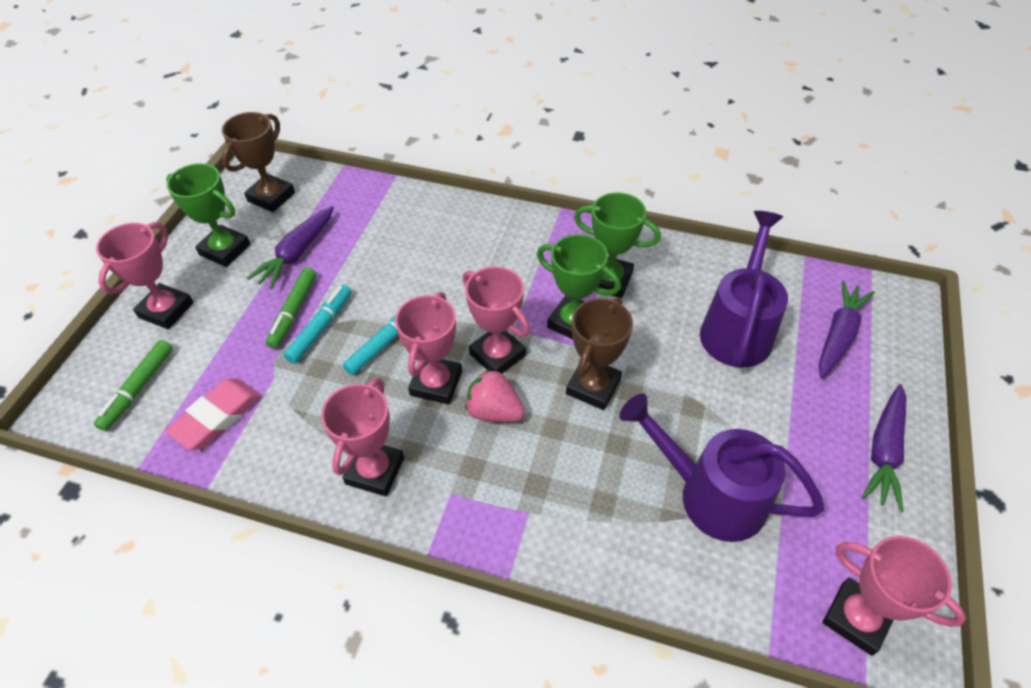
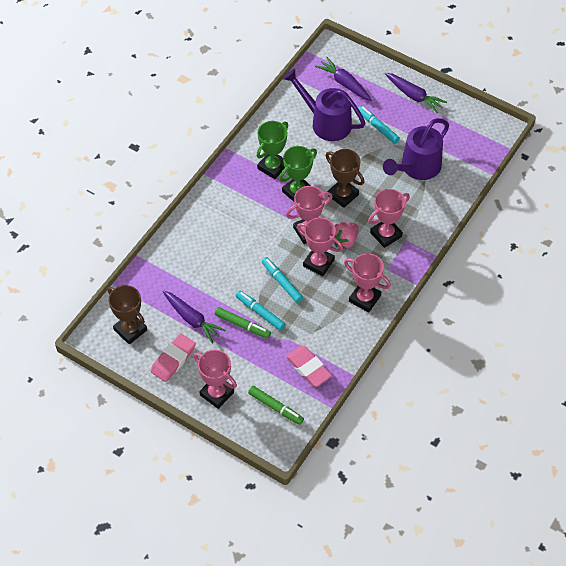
camera: 75 degrees left, 5 degrees up
green trophy [166,163,250,267] -> pink eraser [151,333,196,382]
pink trophy [823,536,966,656] -> pink trophy moved to [368,189,410,248]
none -> turquoise marker [358,106,400,144]

